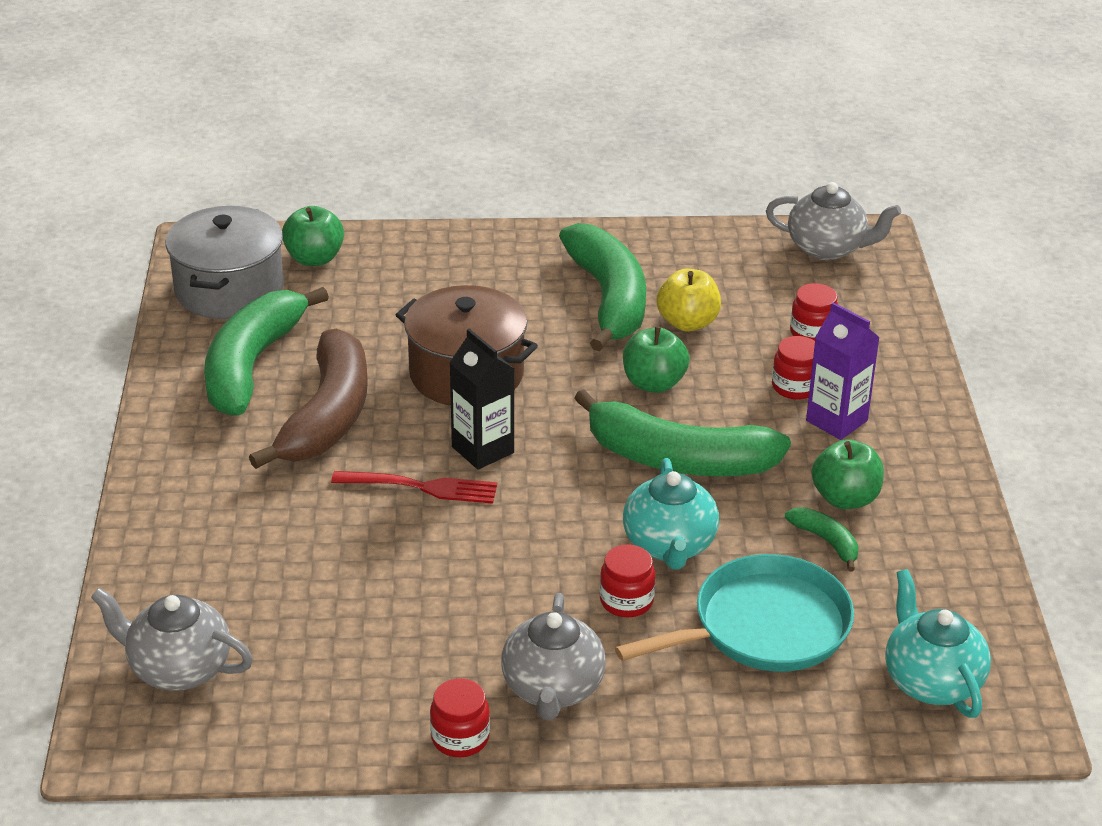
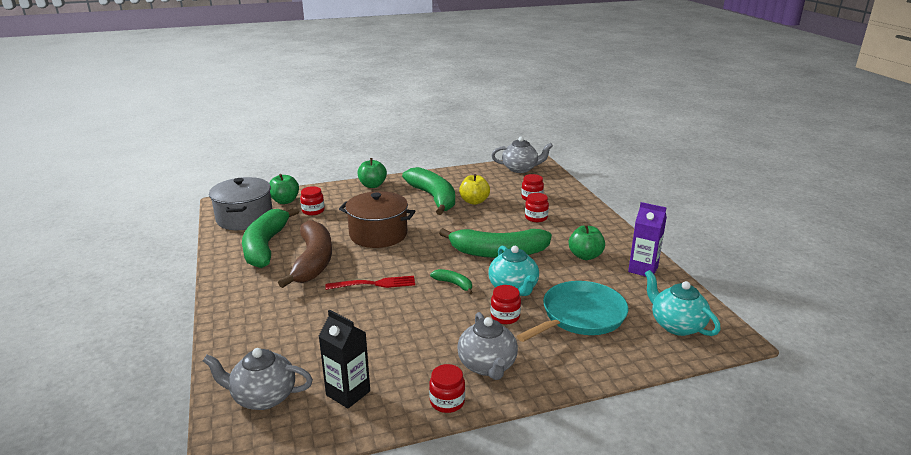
camera: 15 degrees left, 10 degrees down
black carton [449,329,515,470] -> black carton moved to [318,310,370,408]
green apple [623,326,690,393] -> green apple moved to [358,158,387,188]
green banana [785,507,858,572] -> green banana moved to [430,269,473,294]
purple carton [806,302,880,440] -> purple carton moved to [628,202,667,276]
none -> red jar [300,186,325,215]

